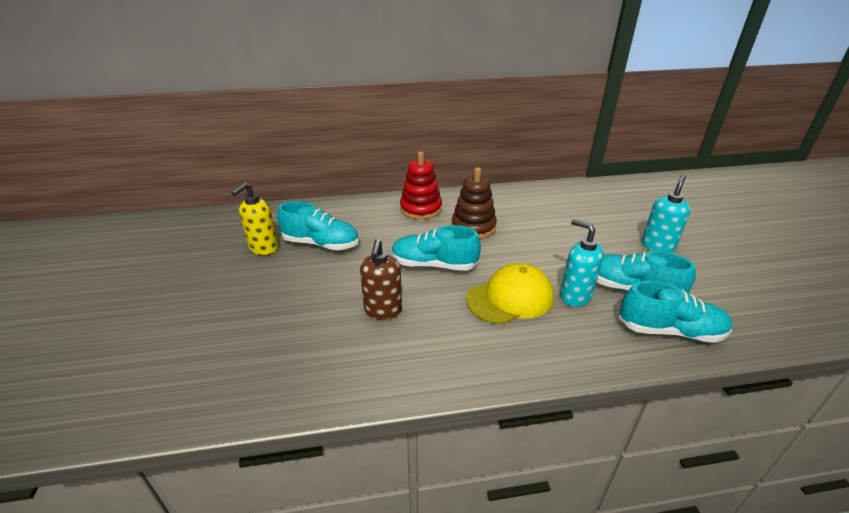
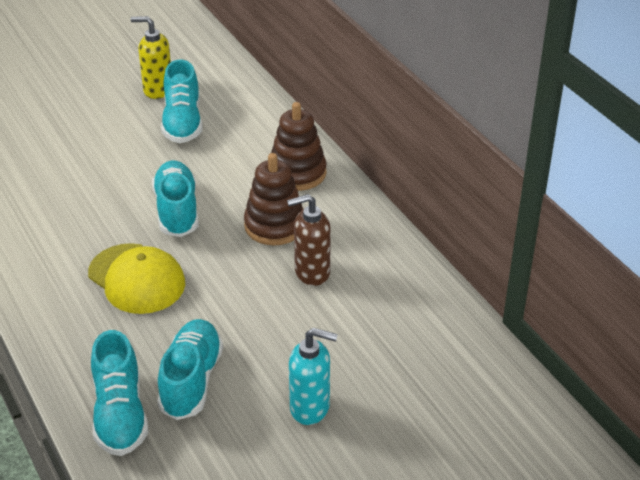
camera: 70 degrees right, 5 degrees up
brown soap dispenser [360,239,402,320] -> brown soap dispenser moved to [287,194,331,286]
red stacking toy [400,151,442,220] -> brown stacking toy [271,102,327,191]
turquoise soap dispenser [560,219,603,307] -> none

